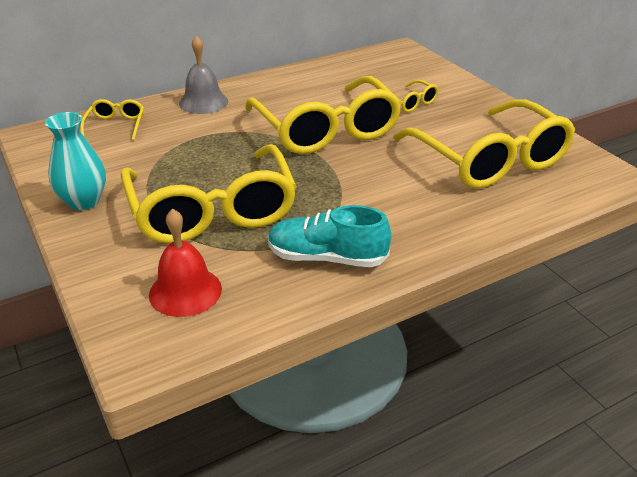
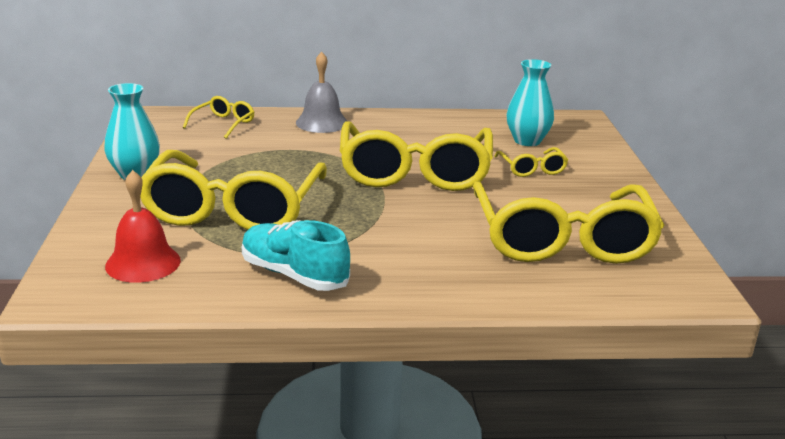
camera: 25 degrees right, 10 degrees down
none -> turquoise vase [506,59,554,146]

